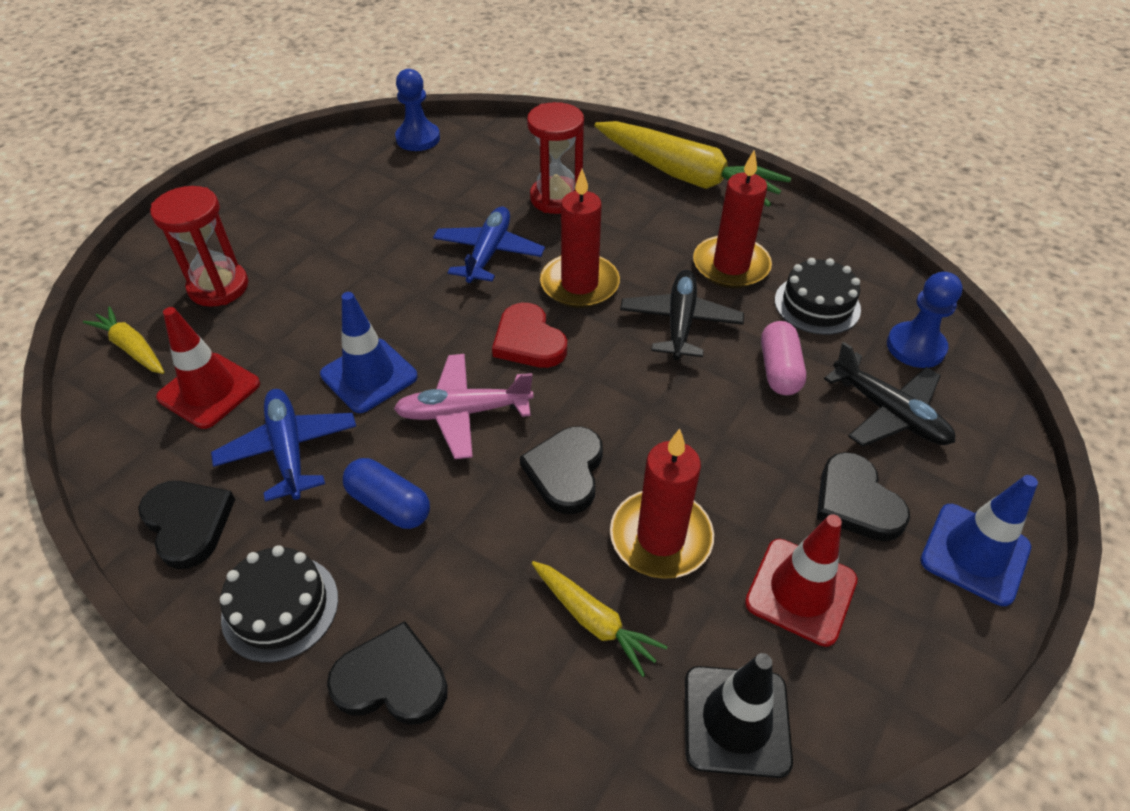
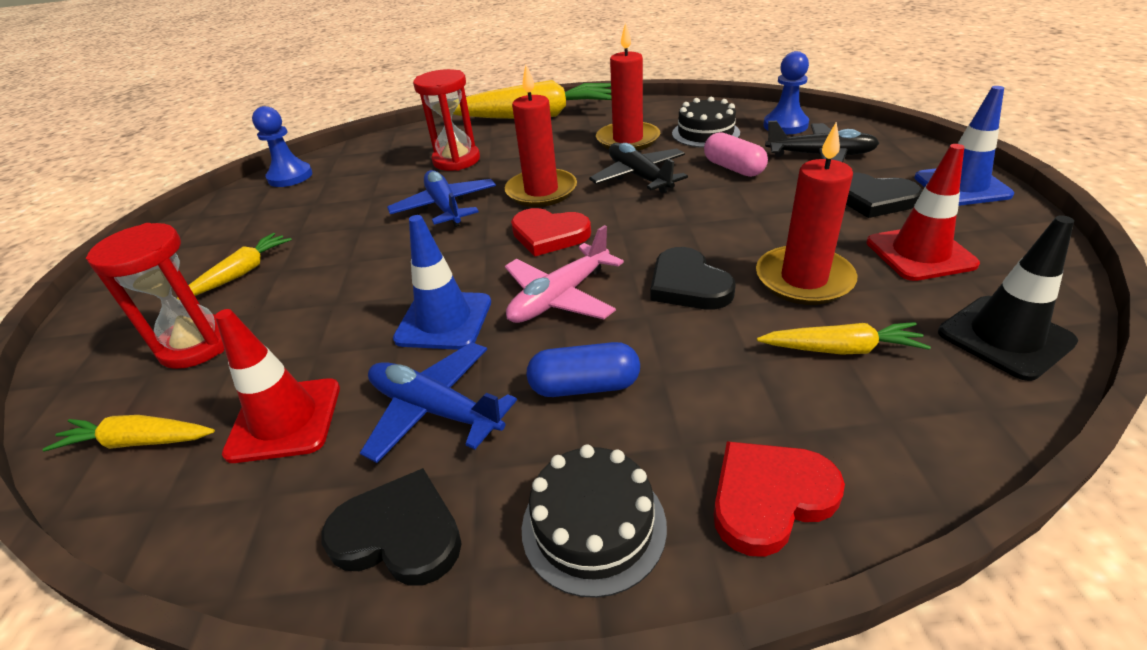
camera: 35 degrees left, 10 degrees down
black heart [327,621,448,725] -> red heart [714,441,845,557]
none -> yellow carrot [177,233,292,300]

